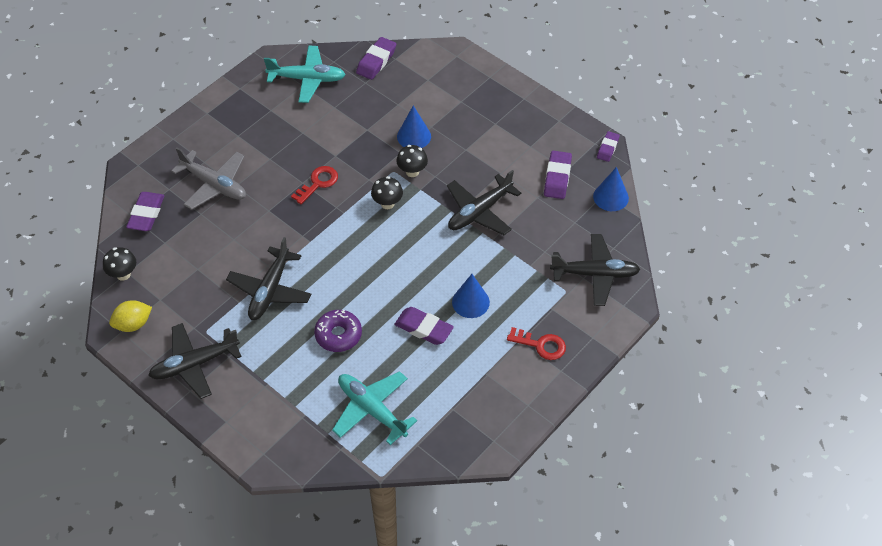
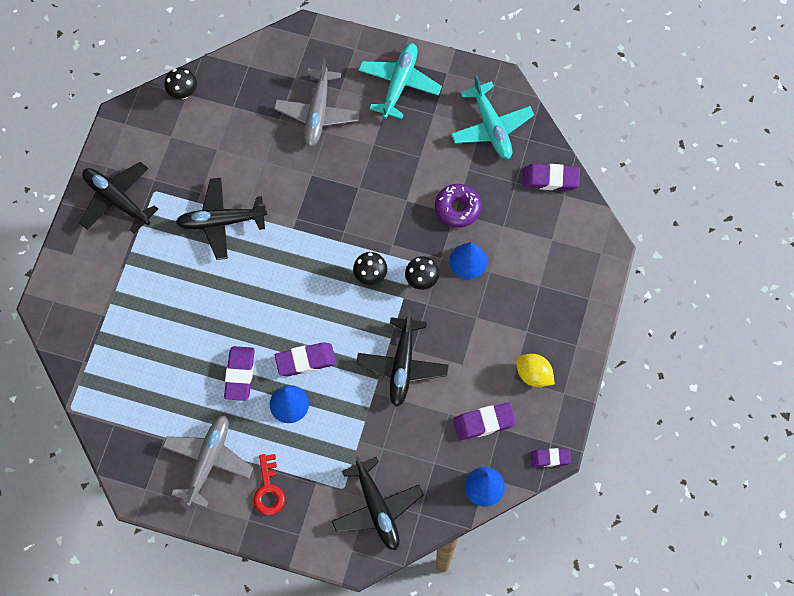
camera: 65 degrees right, 15 degrees up
yellow lemon [109,300,152,332] -> yellow lemon moved to [516,354,555,387]
purple eraser [126,192,164,231] -> purple eraser moved to [275,342,336,376]
red key [291,166,338,204] -> none
purple donut [314,310,362,352] -> purple donut moved to [435,184,481,228]
turquoise plane [332,371,417,445] -> turquoise plane moved to [358,43,442,119]
black plane [447,170,521,235] -> black plane turned 105 degrees counterclockwise [356,310,449,407]
none -> grey plane [162,416,253,508]

